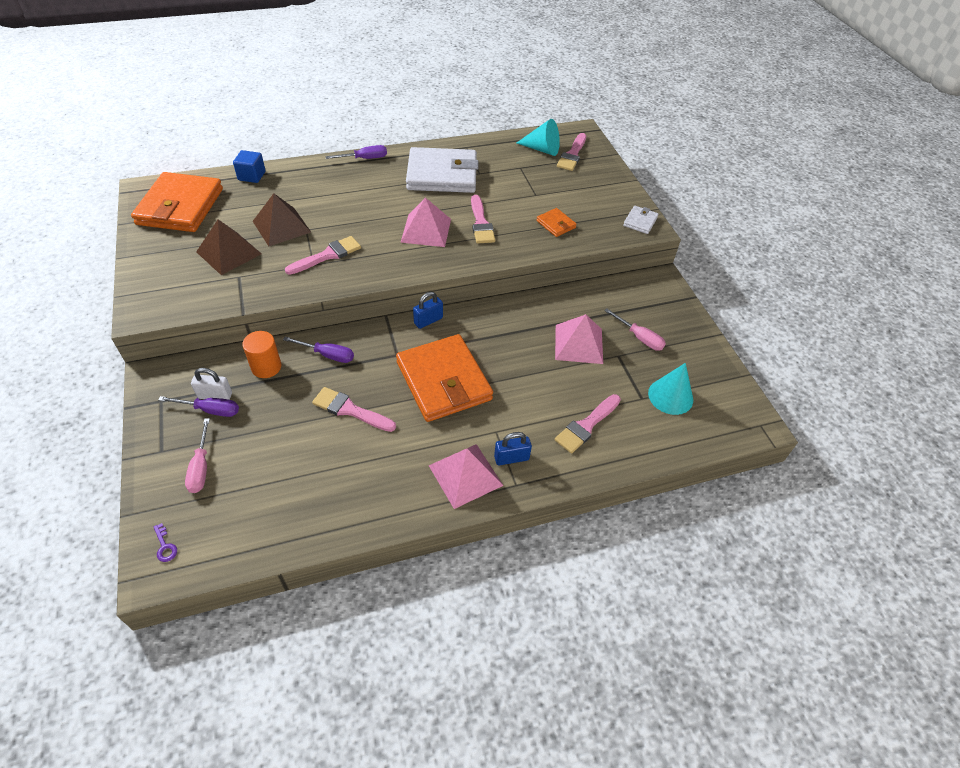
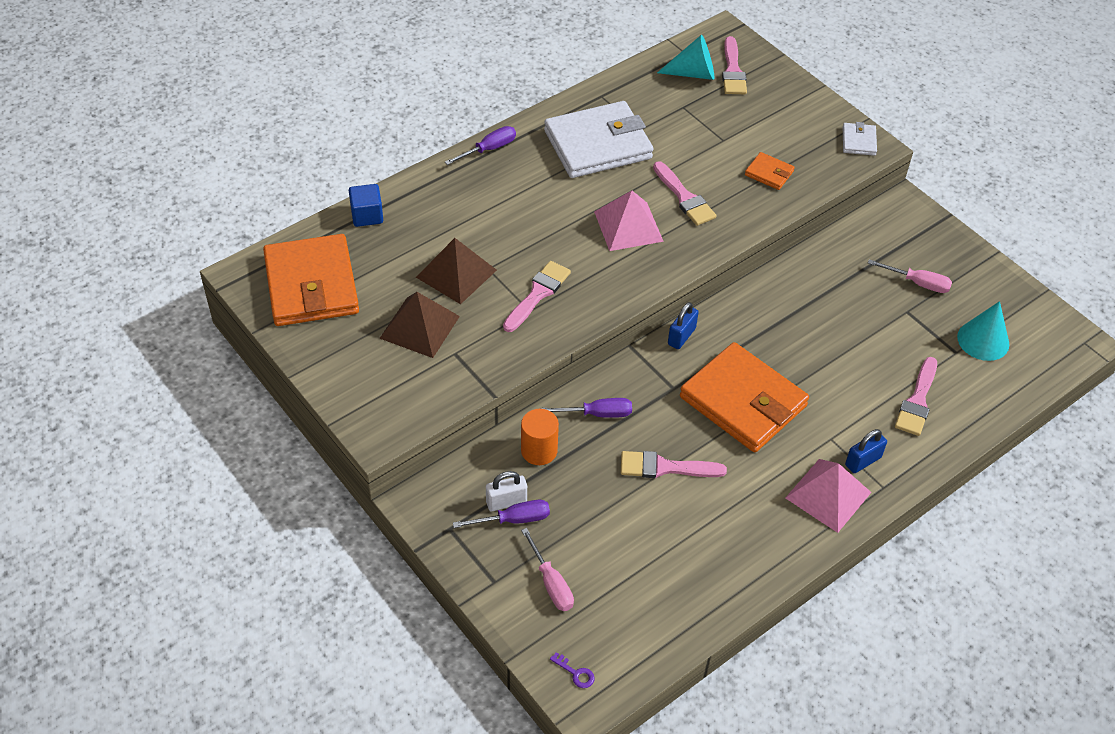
camera: 20 degrees left, 0 degrees up
pink pyramid [555,314,603,364] -> none

